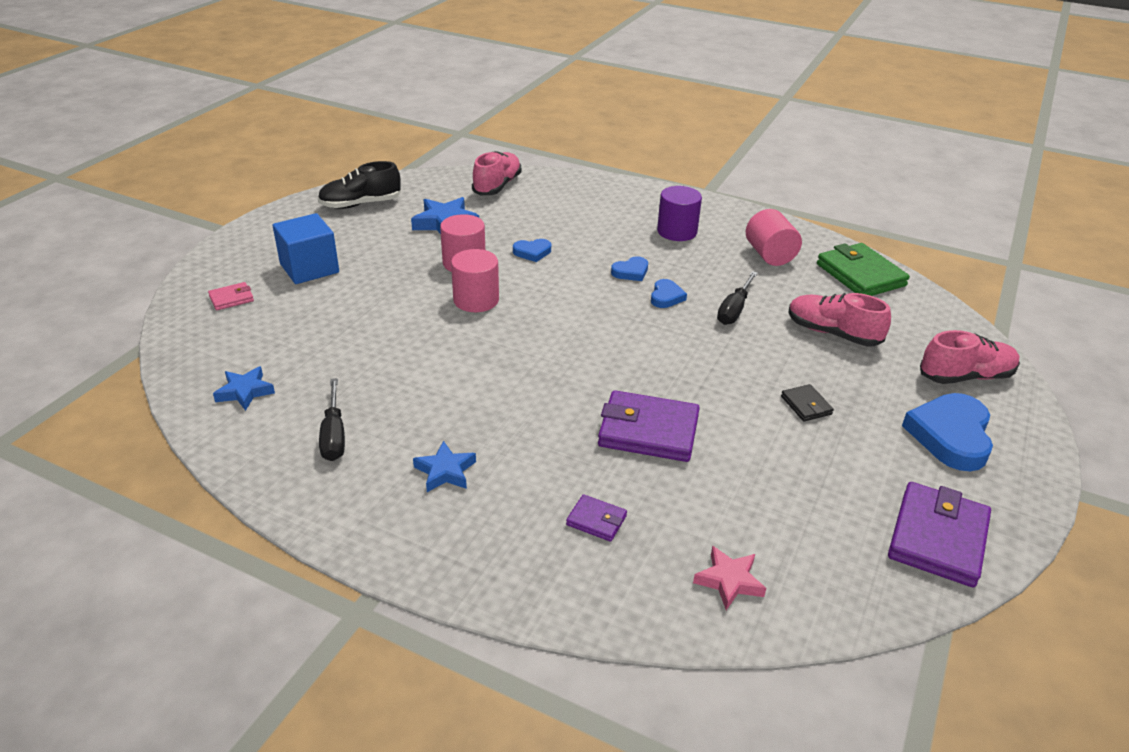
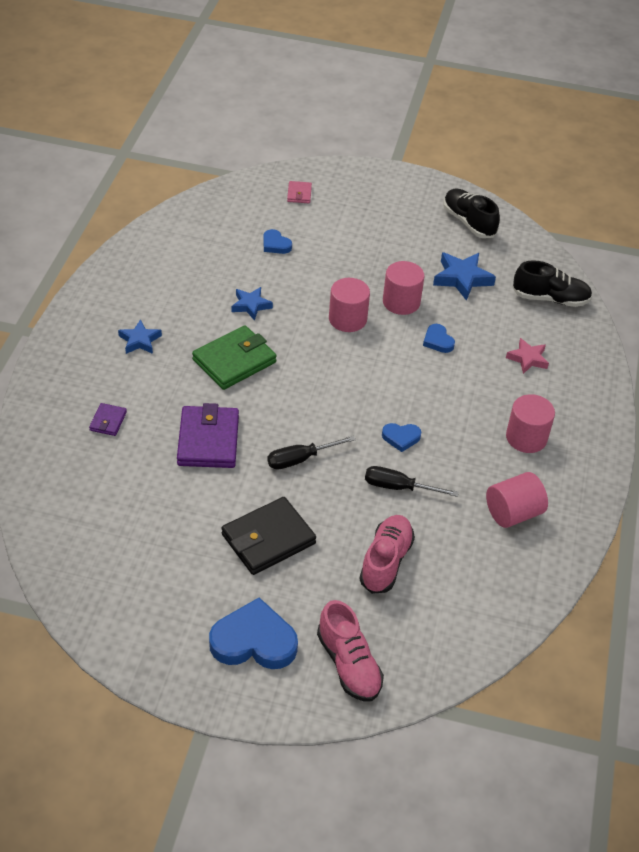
camera: 75 degrees right, 10 degrees up
pink wallet [208,282,254,310] -> pink wallet turned 45 degrees clockwise [287,181,312,203]
blue star [213,366,275,411] -> blue star moved to [231,287,273,321]
blue cube [273,213,339,284] -> none
black screwdriver [319,378,345,461] -> black screwdriver moved to [267,436,356,469]
pink shoe [472,151,521,195] -> black shoe [512,260,592,307]
blue heart [611,256,648,281] -> blue heart moved to [263,229,292,254]
purple cylinder [657,186,702,241] -> pink cylinder [506,394,555,453]
pink star [693,546,766,610] -> pink star moved to [506,338,549,374]
black wallet [781,384,834,422] -> black wallet [221,497,316,575], size x2.05
green wallet [817,243,910,296] -> green wallet moved to [192,325,277,390]
purple wallet [888,482,991,587] -> none

